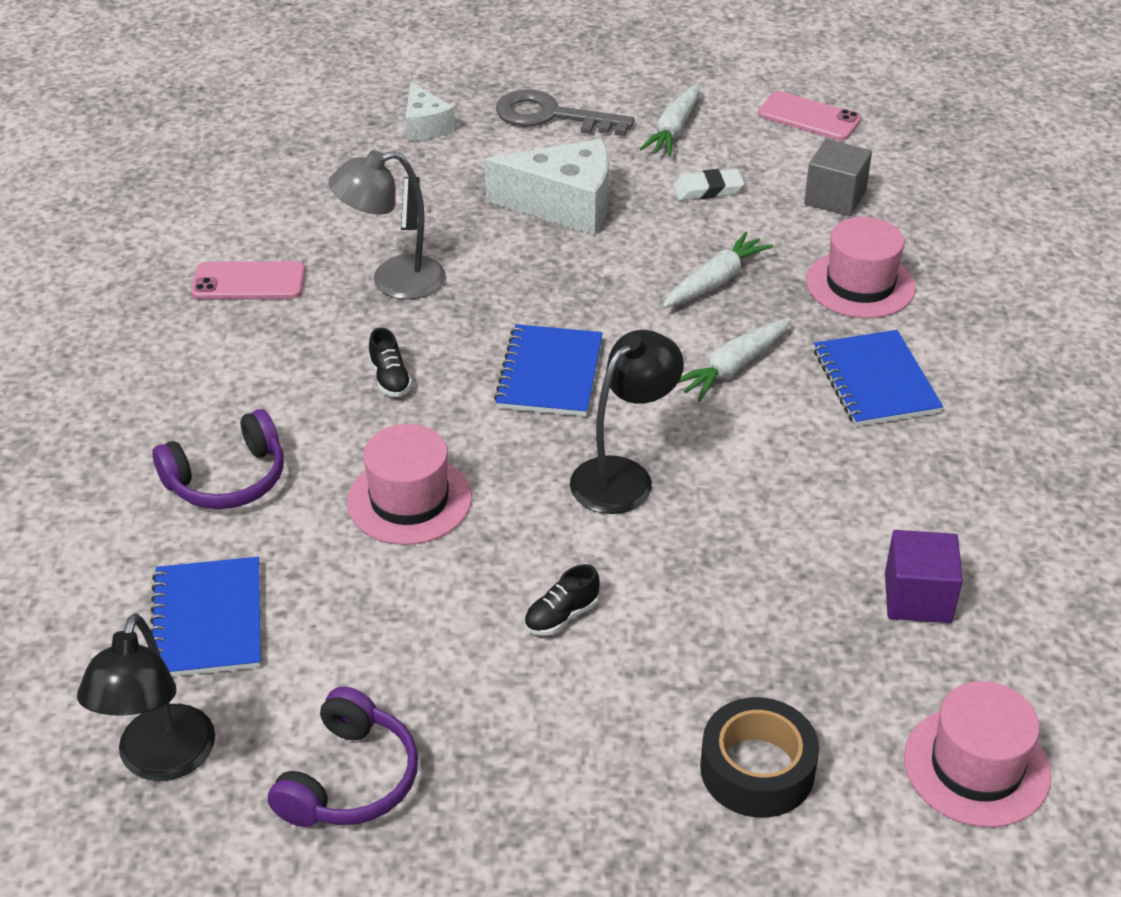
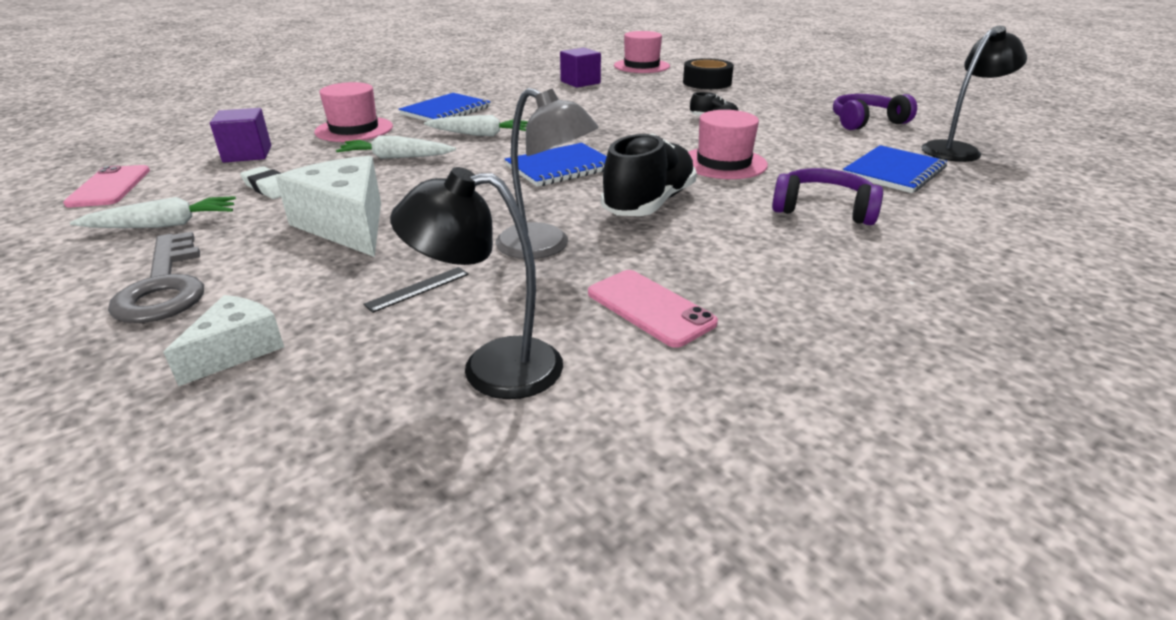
camera: 130 degrees left, 10 degrees down
black shoe [368,328,412,397] -> black shoe [601,133,697,216], size x2.19
black lamp [570,330,684,514] -> black lamp moved to [390,167,563,399]
grey cube [804,139,872,216] -> purple cube [210,108,271,162]

